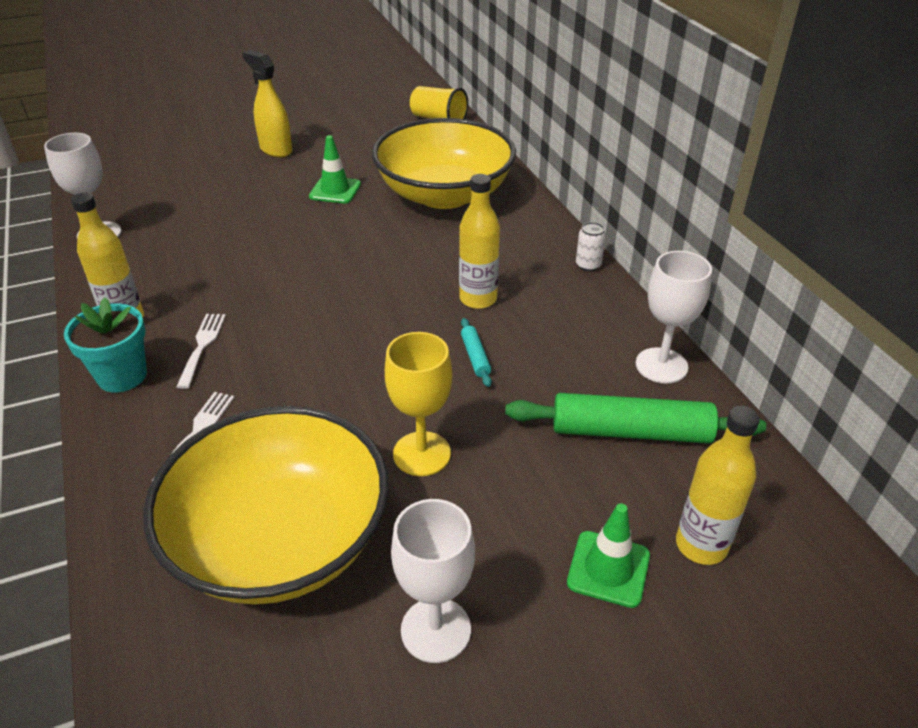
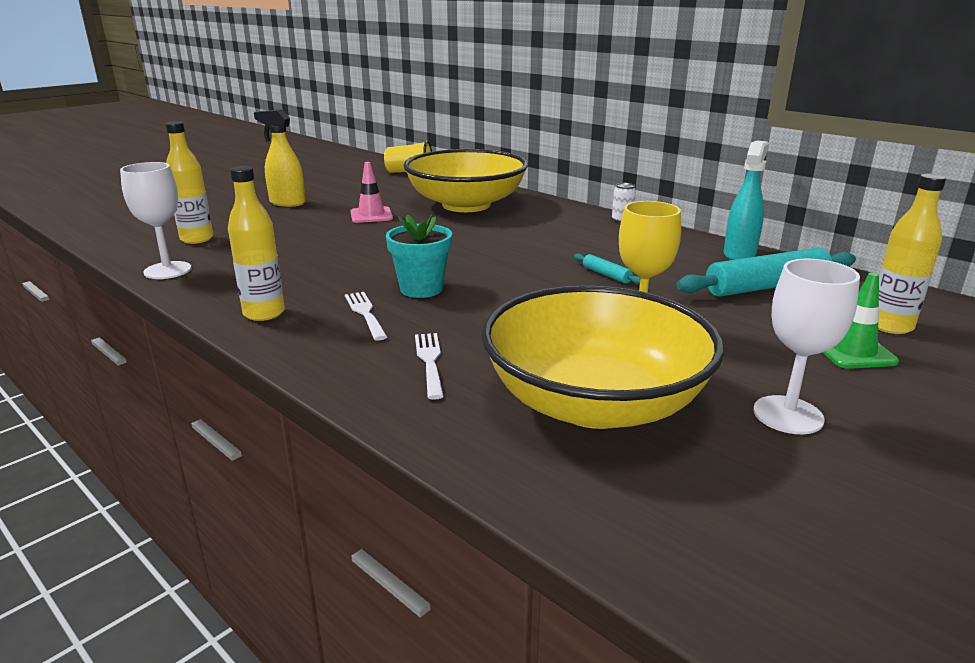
camera: 25 degrees left, 15 degrees down
turquoise flower pot [64,297,147,392] -> turquoise flower pot moved to [386,214,452,298]
green traffic cone [309,135,361,203] -> pink traffic cone [351,162,393,223]
yellow bottle [459,174,500,309] -> yellow bottle moved to [166,121,213,244]
green rolling pin [505,393,766,443] -> turquoise rolling pin [676,248,856,297]
white goblet [636,251,712,383] -> turquoise spray bottle [724,140,769,260]

